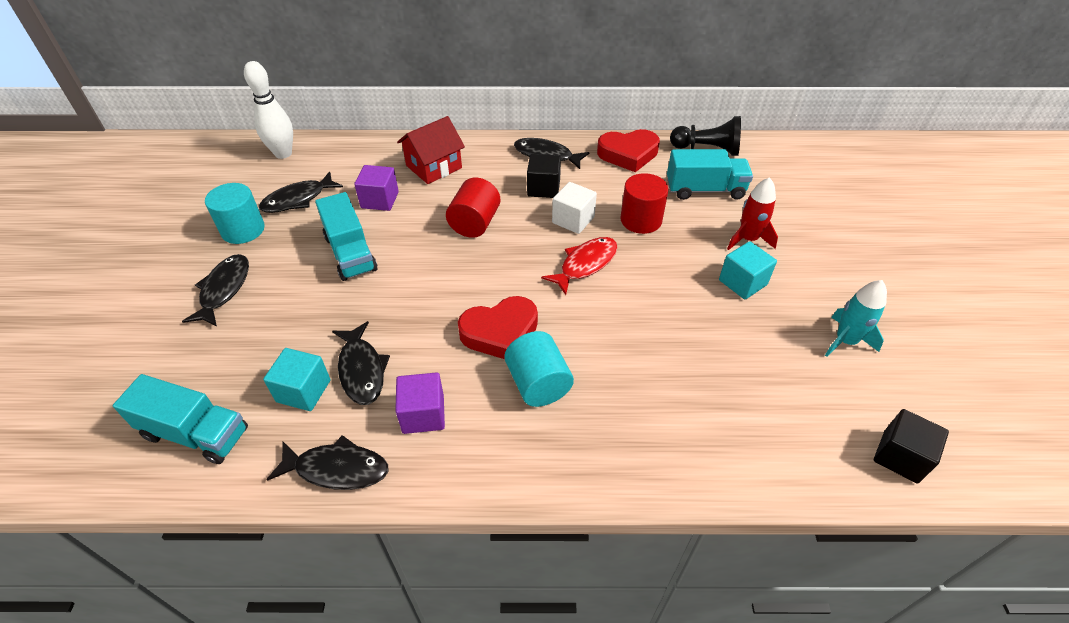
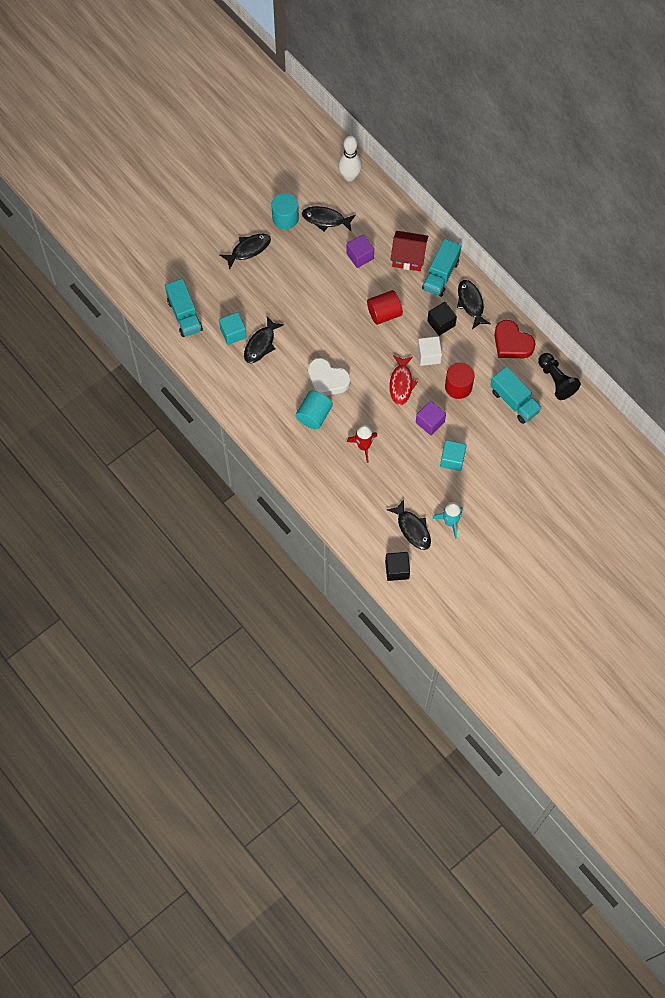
camera: 50 degrees right, 20 degrees up
black fish [266,435,389,490] -> black fish moved to [387,499,431,550]
turquoise truck [315,192,378,281] -> turquoise truck moved to [422,239,461,297]
purple cube [395,372,445,434] -> purple cube moved to [416,401,446,435]
red heart [458,296,538,359] -> white heart [308,358,351,396]
red fish [541,237,617,295] -> red fish turned 90 degrees clockwise [389,355,418,406]
red rocket [727,177,778,250] -> red rocket moved to [347,425,377,463]

